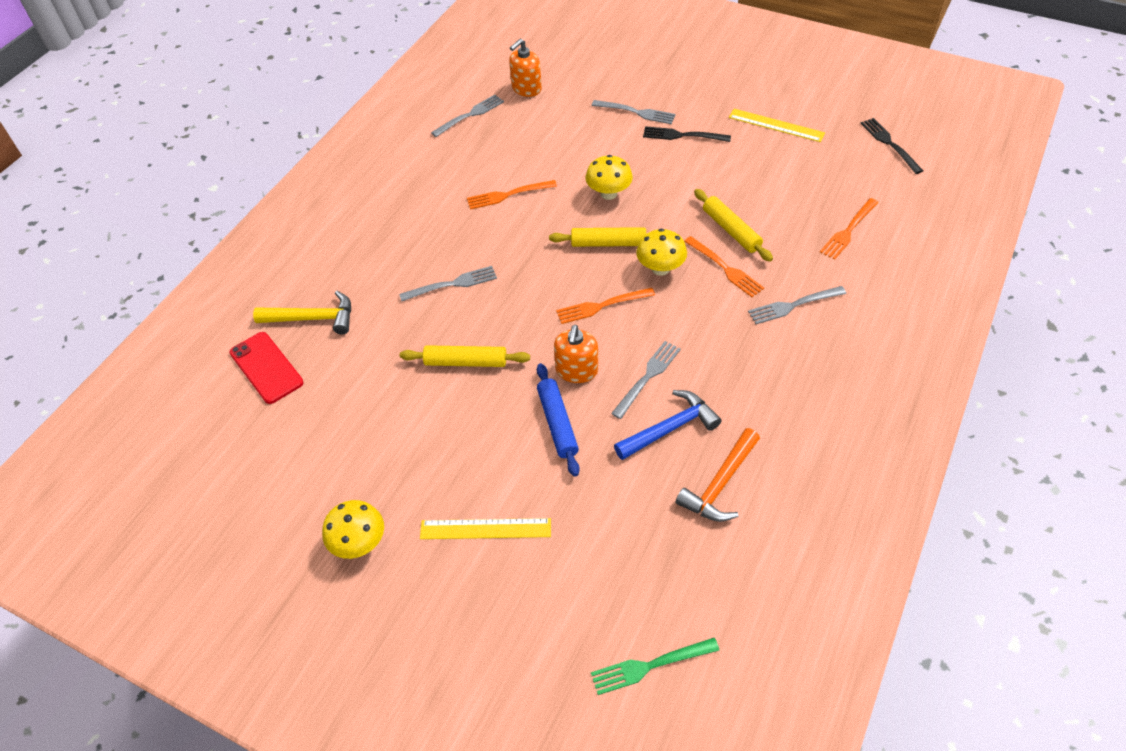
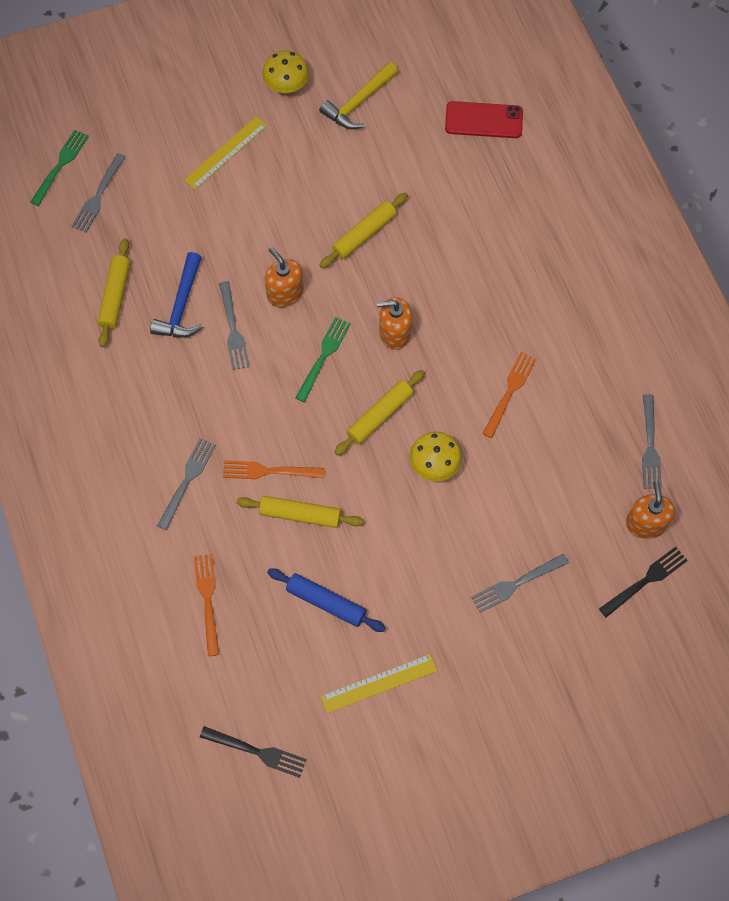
camera: 130 degrees right, 15 degrees up
yellow hammer [253,291,351,334] -> yellow hammer moved to [319,62,398,129]
grey fork [399,266,497,301] -> grey fork moved to [71,153,126,233]
blue rolling pin [537,363,580,477] -> blue rolling pin moved to [267,568,386,632]
orange fork [556,288,655,324] -> green fork [295,317,351,402]
yellow mushroom [636,229,687,276] -> none
black fork [643,126,731,142] -> black fork moved to [599,547,688,617]
orange hammer [676,428,760,522] -> yellow rolling pin [98,238,130,347]
none -> orange soap dispenser [377,297,412,350]

